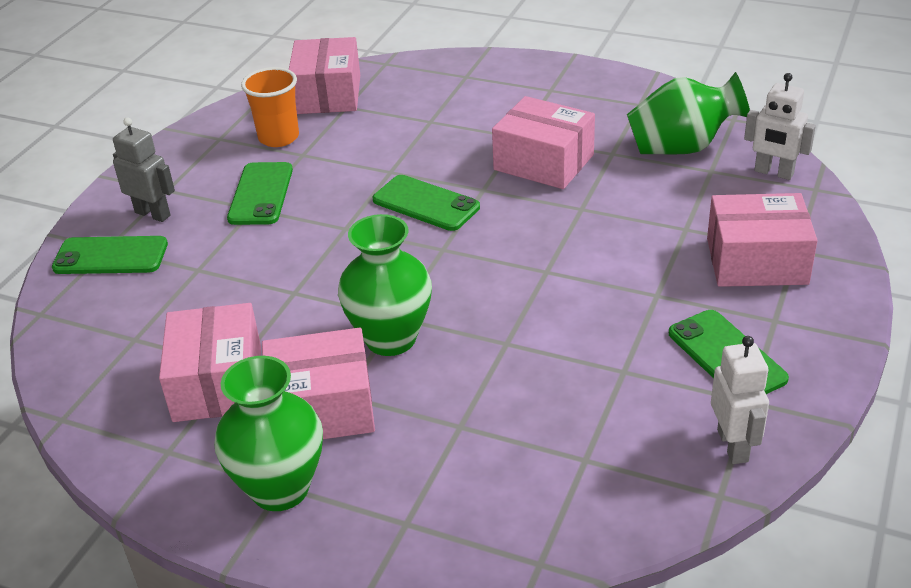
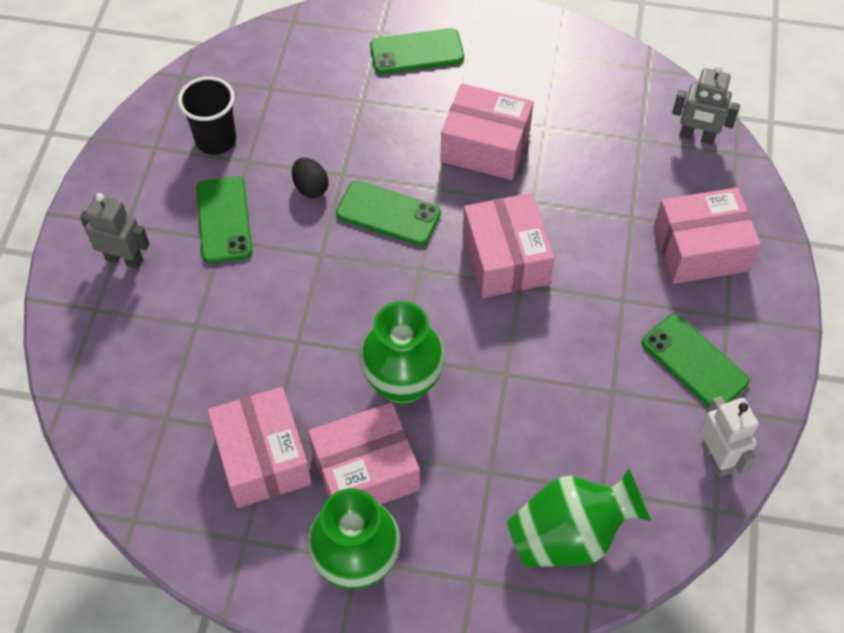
camera: 15 degrees left, 20 degrees up
green phone [52,236,168,274] -> green phone moved to [370,28,464,74]
orange cup [241,67,299,147] -> black cup [178,77,236,155]
pink box [289,37,360,114] -> pink box moved to [463,193,554,298]
green vase [627,72,750,155] -> green vase moved to [507,468,651,567]
white robot [744,73,816,180] -> grey robot [672,65,740,145]
none -> black egg [292,158,329,198]

